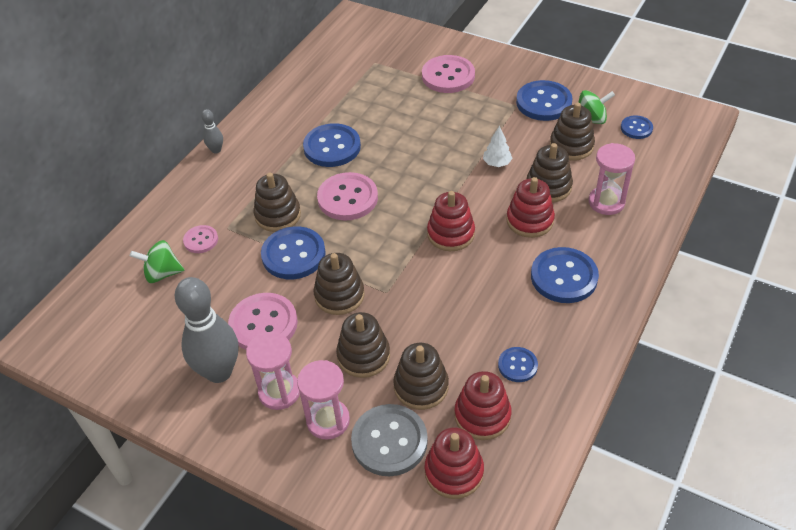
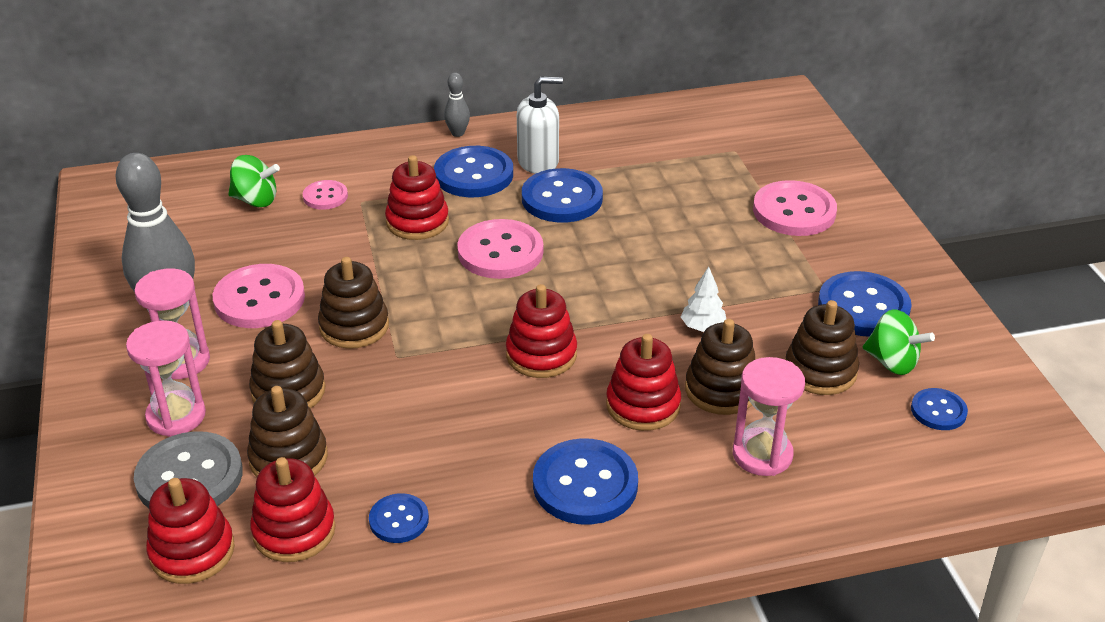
camera: 45 degrees right, 10 degrees down
green spinning top [130,240,184,283] -> green spinning top turned 150 degrees clockwise [228,155,280,207]
brown stacking toy [253,173,301,232] -> red stacking toy [385,155,449,240]
blue button [261,226,326,279] -> blue button moved to [434,146,513,197]
none -> white soap dispenser [517,76,563,174]

